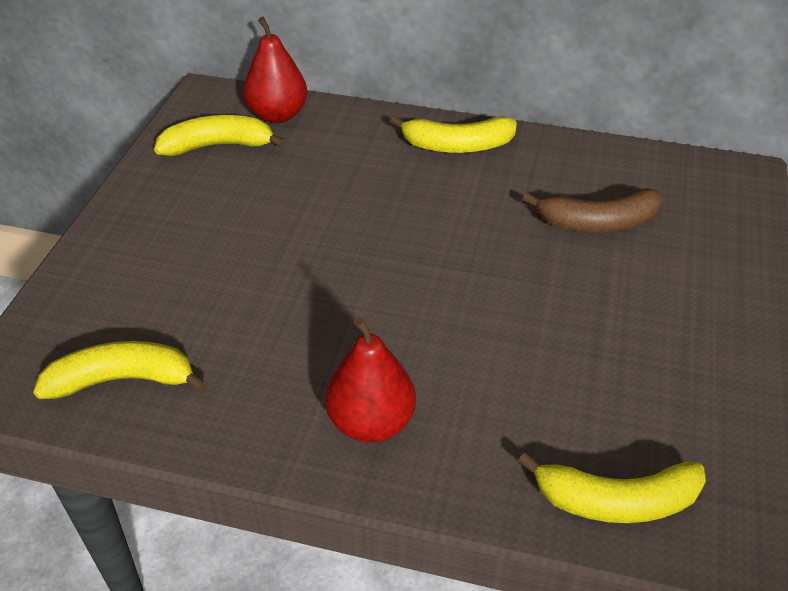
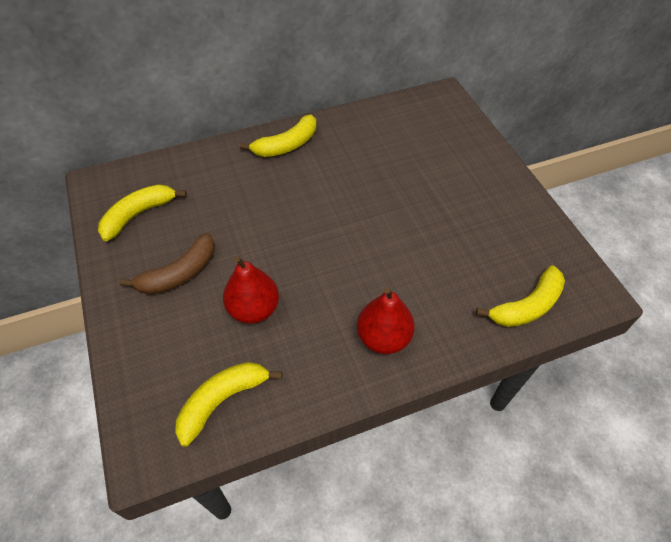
camera: 35 degrees left, 10 degrees up
red pear [243,17,307,123] -> red pear moved to [223,256,279,324]
brown banana [522,188,662,232] -> brown banana moved to [119,233,215,295]

